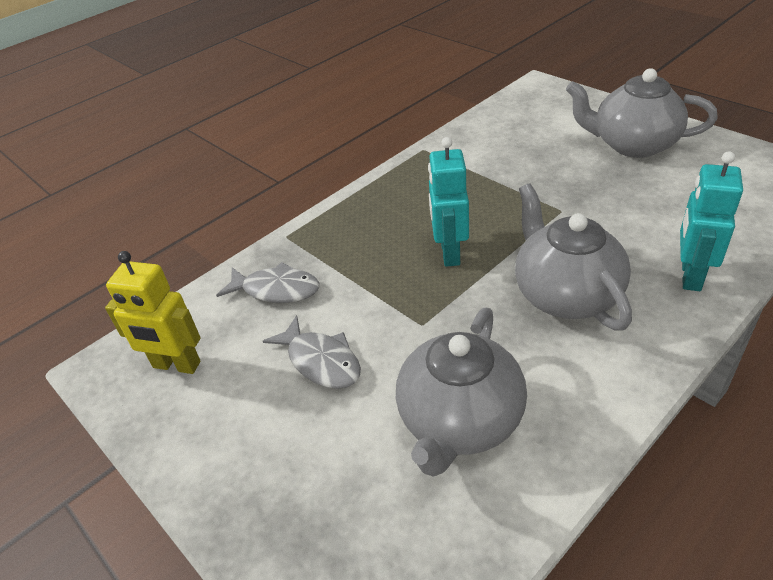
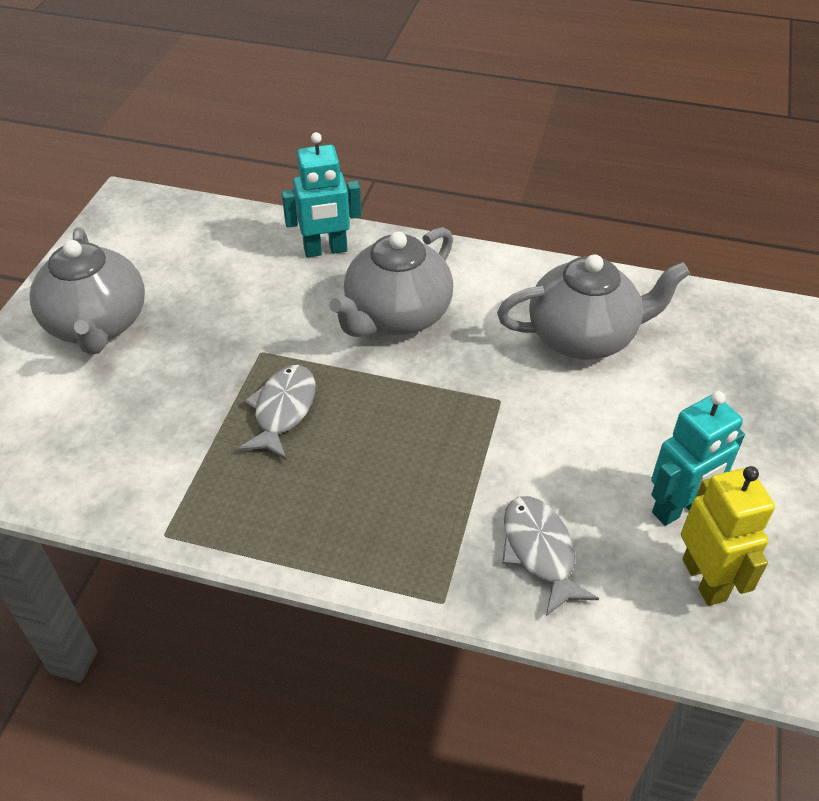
camera: 125 degrees left, 5 degrees up
grey fish [263,315,361,389] -> grey fish moved to [238,365,316,460]
turquoise robot [428,137,469,267] -> turquoise robot moved to [651,391,745,526]

